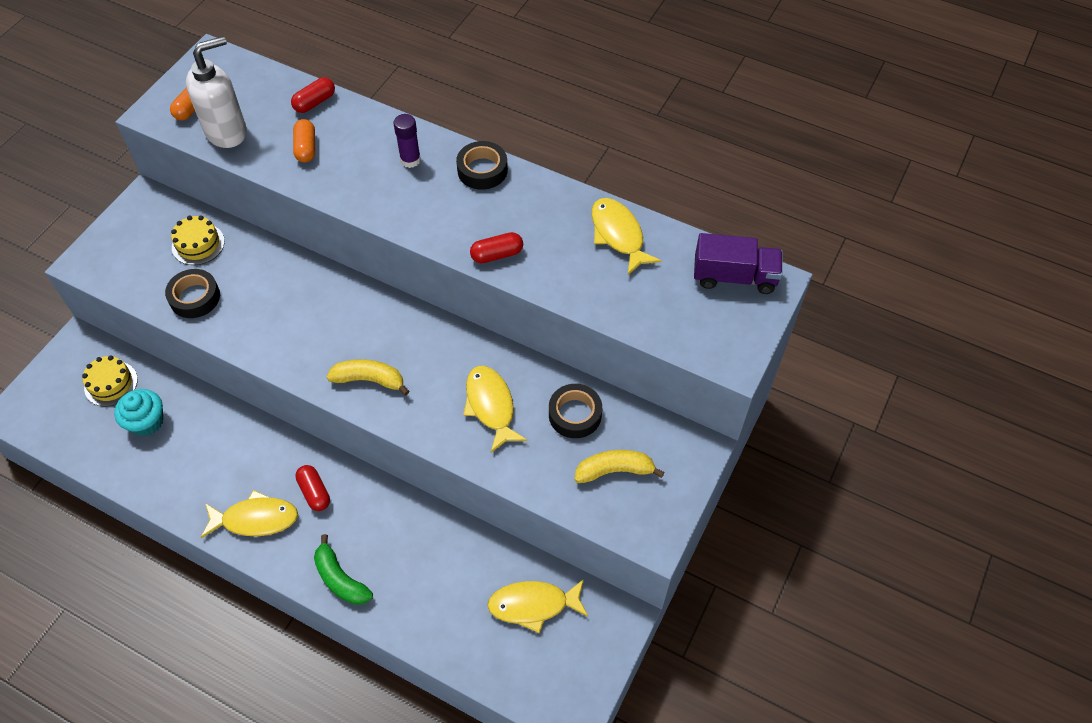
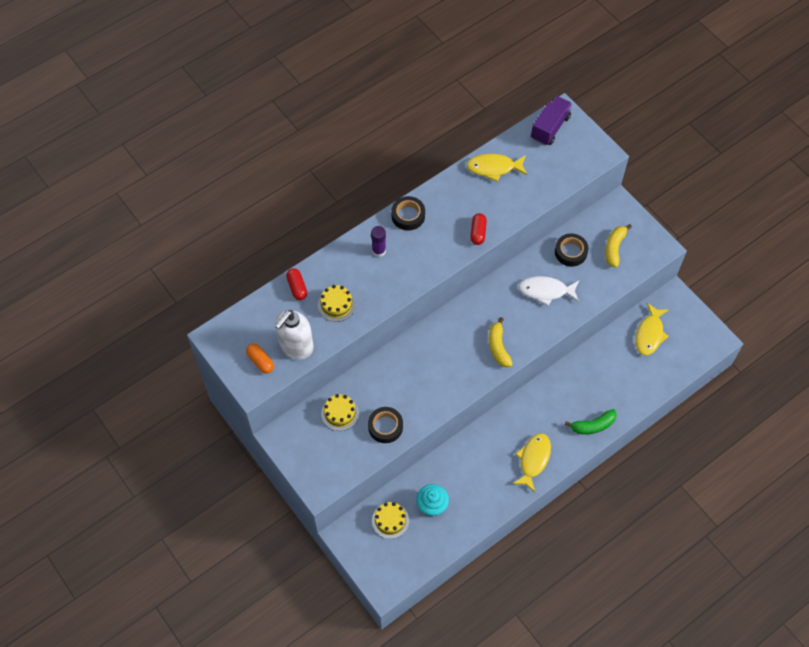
camera: 65 degrees left, 5 degrees up
white soap dispenser [186,36,247,148] -> white soap dispenser turned 135 degrees counterclockwise [275,310,314,360]
orange capsule [293,119,315,162] -> yellow cake [318,285,356,322]
red capsule [295,465,330,511] -> none
yellow banana [326,359,410,396] -> yellow banana turned 45 degrees counterclockwise [489,317,513,367]
yellow fish [463,366,527,452] -> white fish [519,276,579,306]

